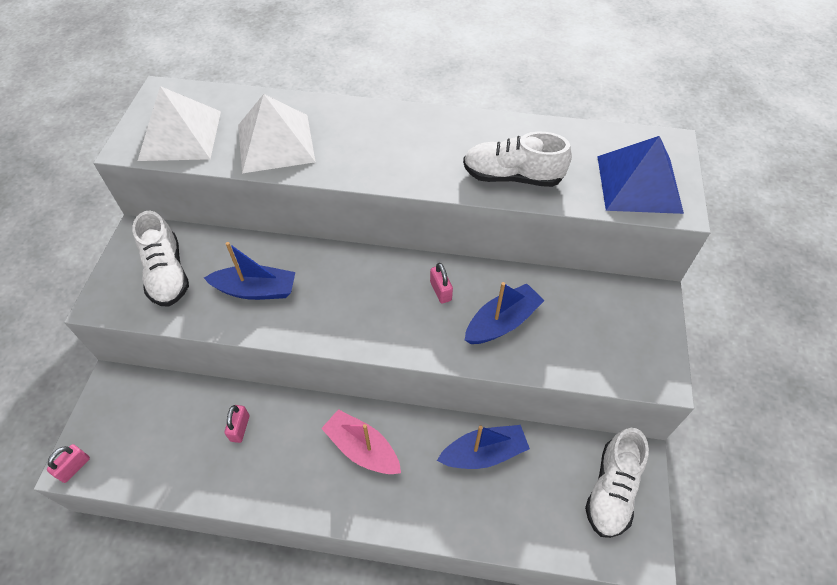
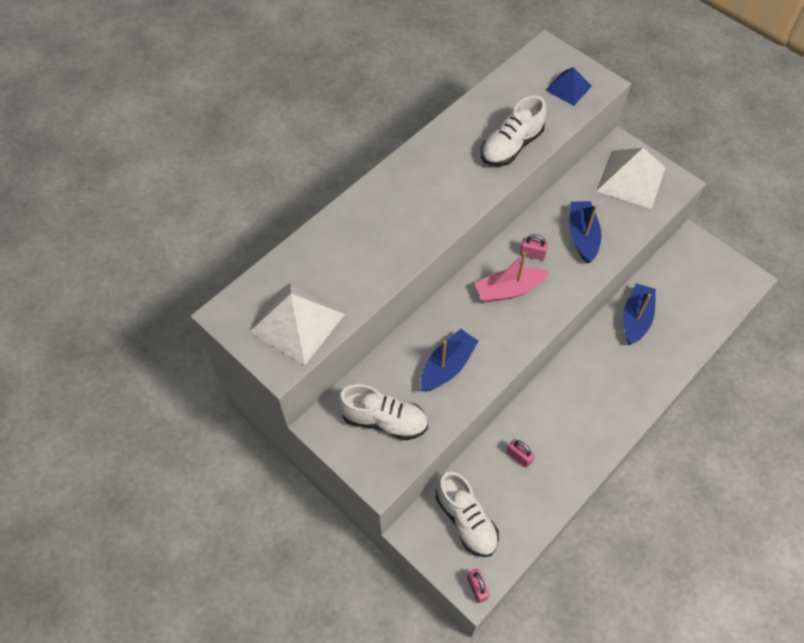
camera: 55 degrees left, 5 degrees up
white pyramid [238,94,315,173] -> white pyramid moved to [596,148,666,209]
pink boat [321,409,401,474] -> pink boat moved to [475,252,549,303]
white shoe [585,428,649,538] -> white shoe moved to [436,471,499,557]
blue pyramid [597,136,684,214] -> blue pyramid [545,67,592,106], size x0.58

